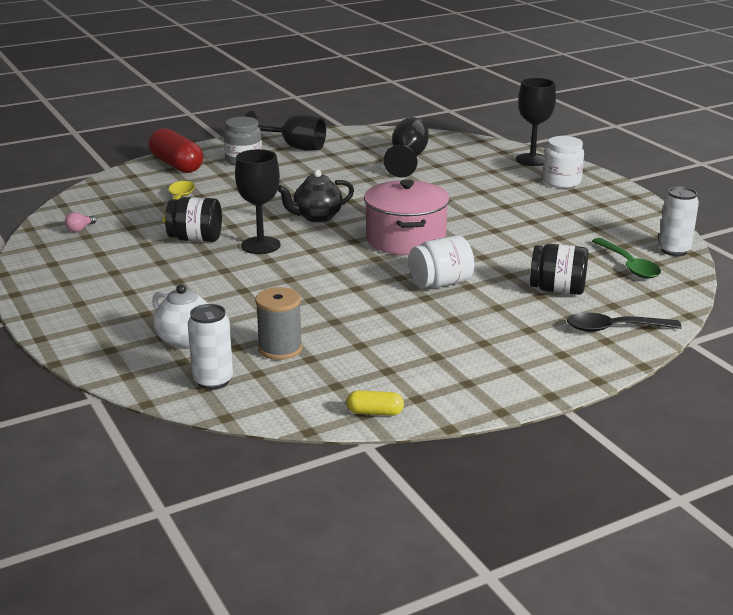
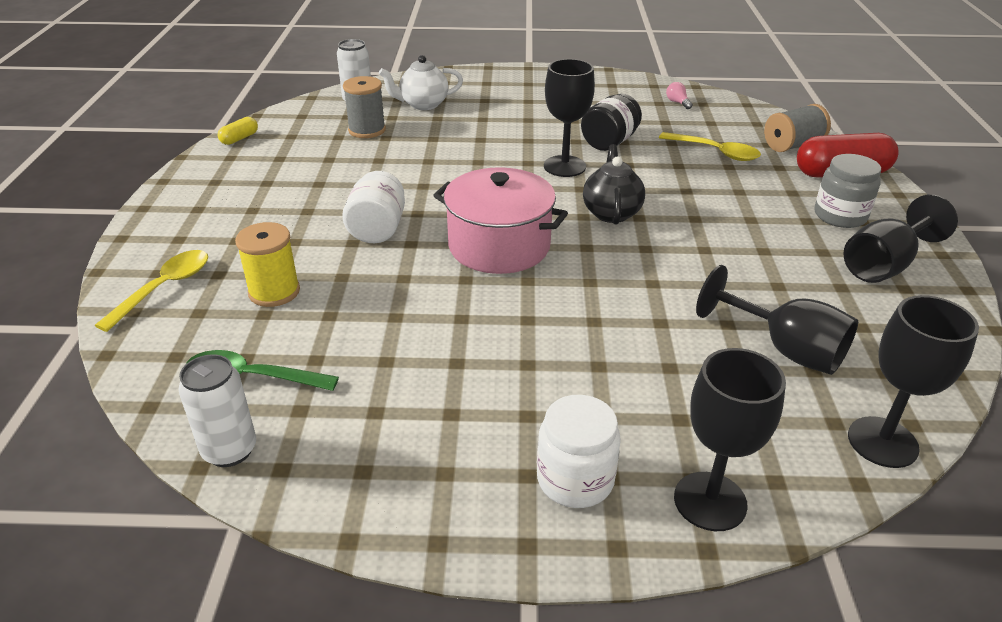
camera: 120 degrees right, 10 degrees up
black jar [530,244,589,295] -> yellow spool [235,222,300,307]
black spoon [567,312,682,332] -> yellow spoon [95,250,208,332]
none -> grey spool [764,104,831,152]
none -> black goblet [848,295,979,468]

